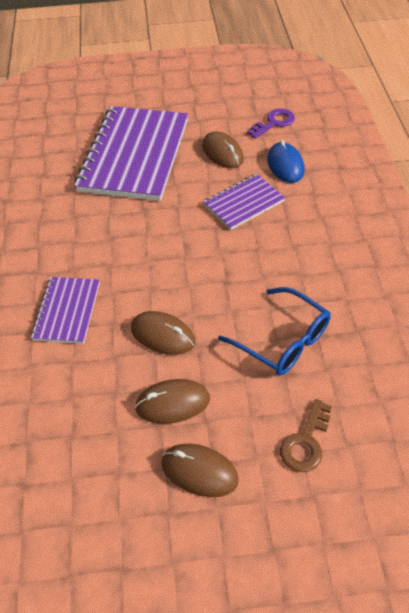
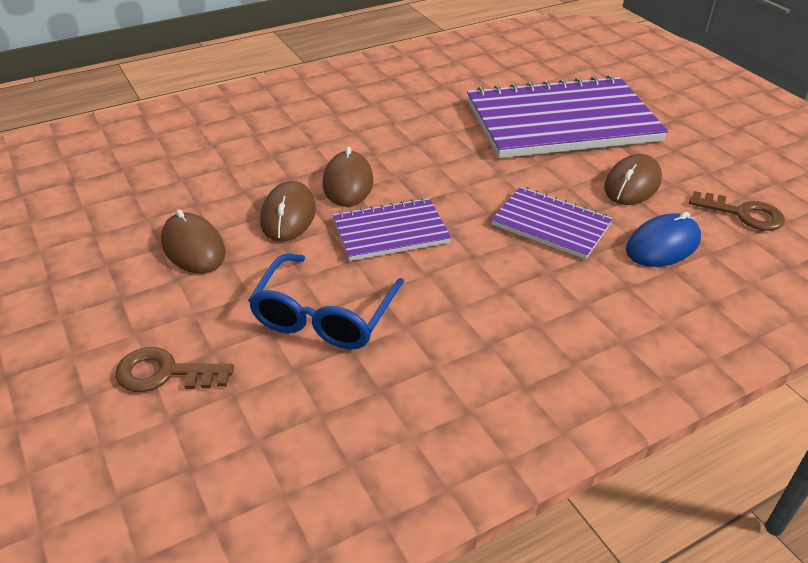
camera: 65 degrees right, 10 degrees down
purple notebook [31,277,100,344] -> purple notebook moved to [333,198,451,261]
brown mouse [161,444,239,497] -> brown mouse moved to [323,147,373,207]
purple key [247,109,295,139] -> brown key [689,191,785,231]

